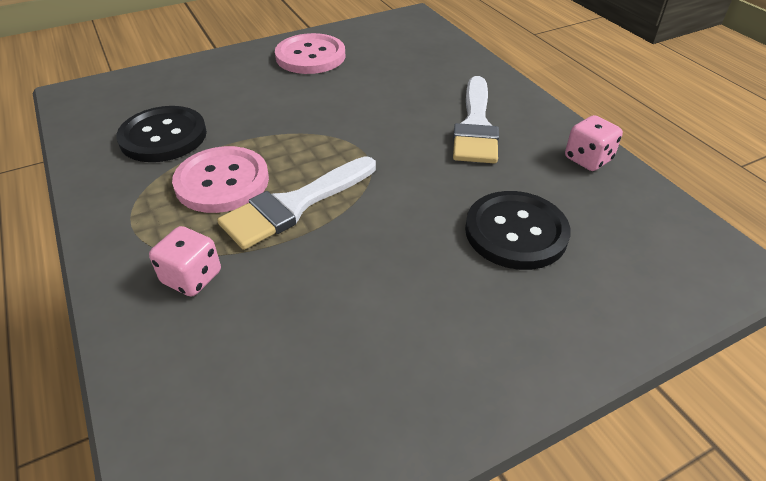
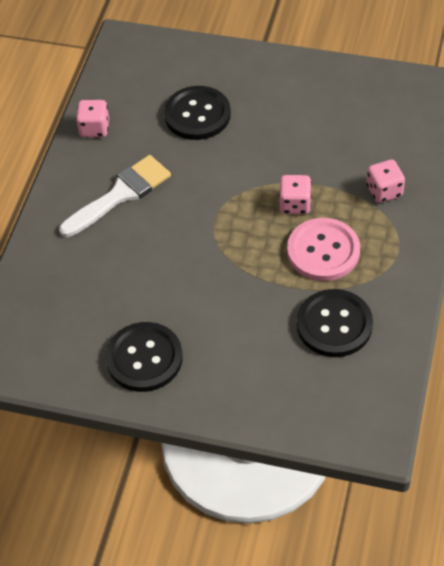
camera: 135 degrees left, 10 degrees up
white brush [217,156,376,250] -> pink dice [279,175,312,214]
pink button [275,33,345,74] -> black button [105,322,183,392]

